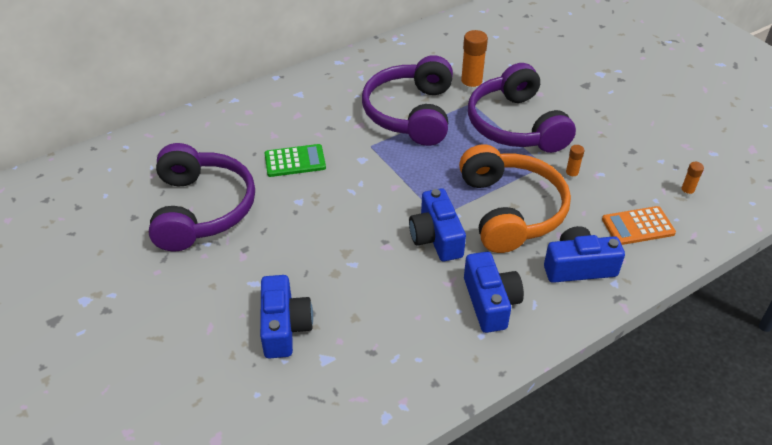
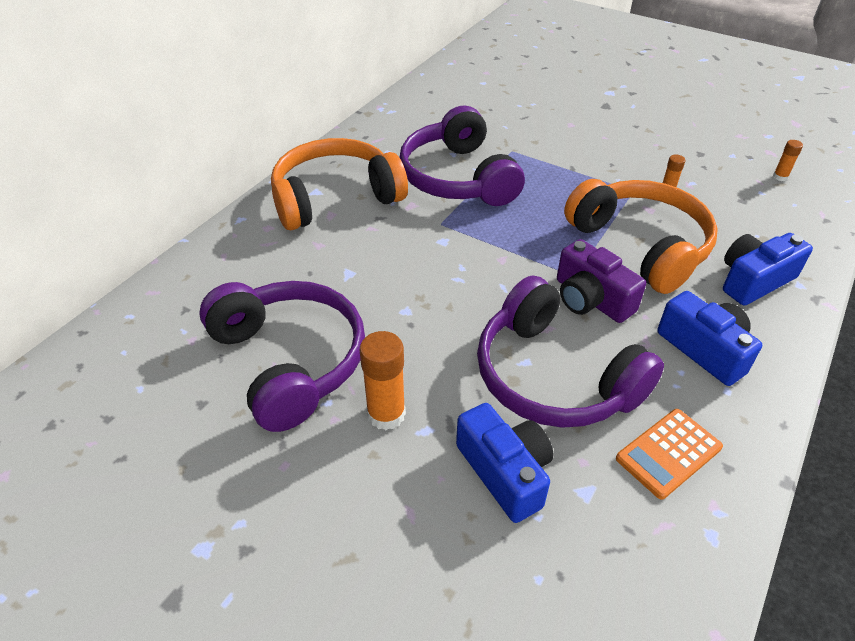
camera: 25 degrees left, 0 degrees up
green calculator [265,144,326,177] -> none
blue camera [409,188,466,261] -> purple camera [557,239,646,323]
orange glue stick [460,30,488,93] -> orange glue stick moved to [360,331,406,430]
purple headphones [468,63,576,153] -> purple headphones moved to [477,276,664,428]
orange calculator [602,206,676,245] -> orange calculator moved to [616,409,723,499]
none -> orange headphones [271,138,408,230]

